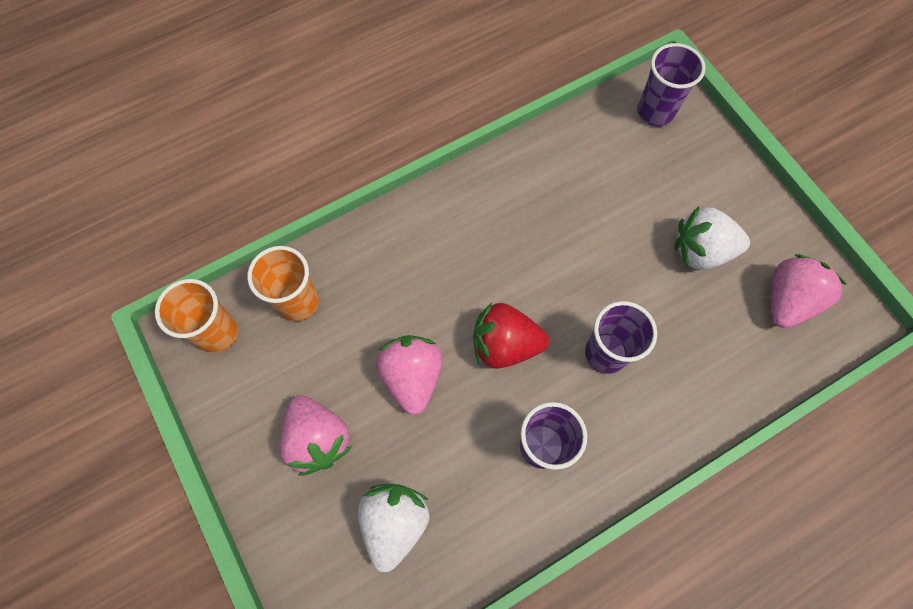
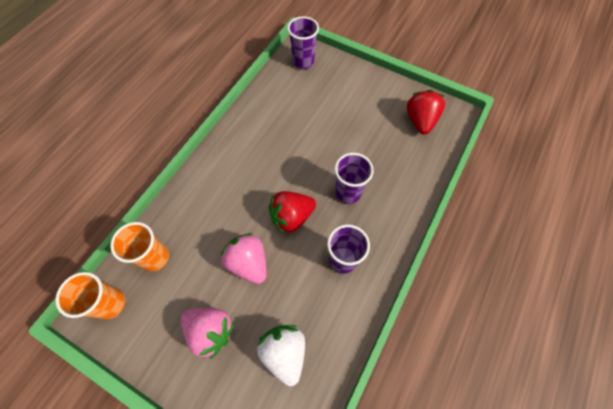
camera: 30 degrees left, 5 degrees down
white strawberry [675,206,750,270] -> none
pink strawberry [771,254,847,328] -> red strawberry [407,90,445,134]

